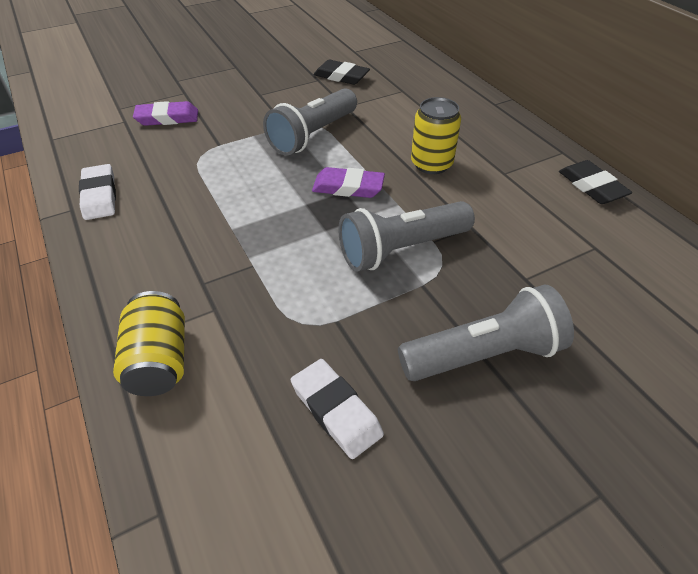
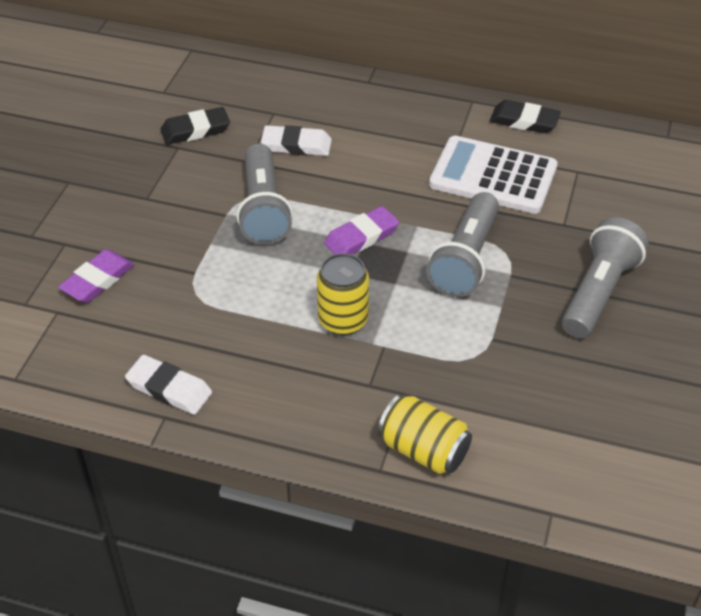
camera: 45 degrees left, 0 degrees up
white eraser [291,359,384,459] -> white eraser moved to [261,125,332,156]
yellow can [411,97,461,174] -> yellow can moved to [317,253,369,335]
none -> white calculator [429,136,558,214]

